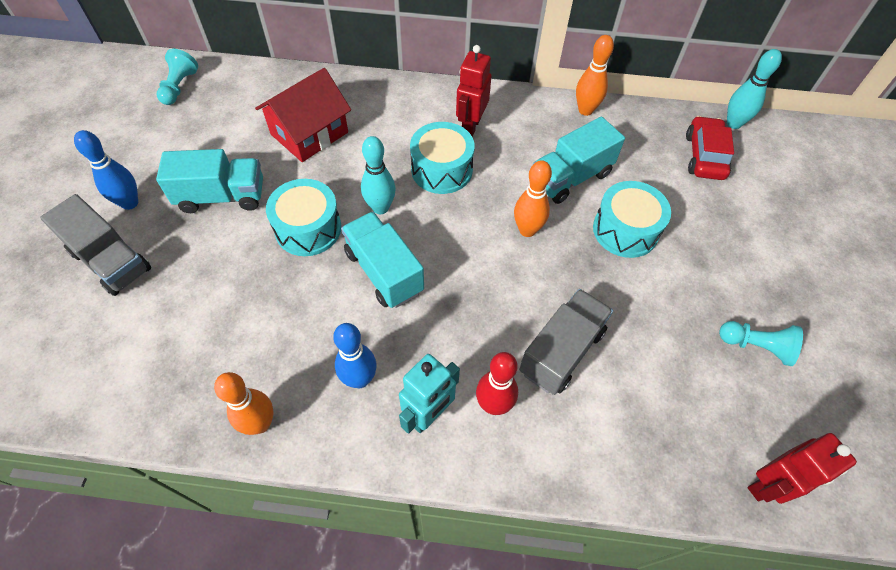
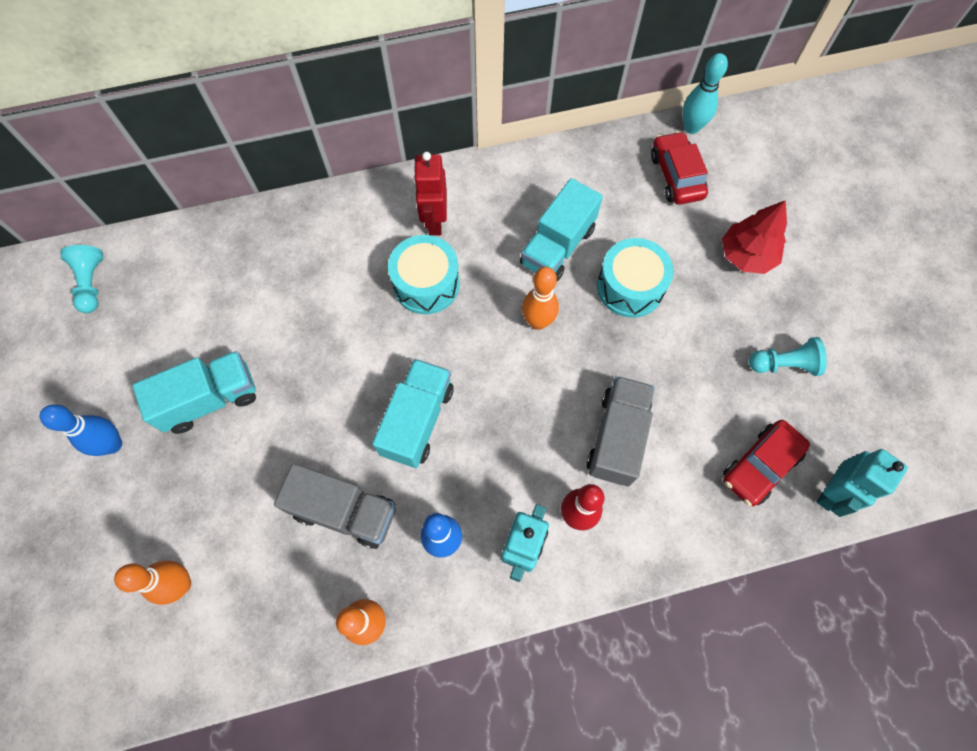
camera: 20 degrees left, 10 degrees up
grey truck [40,194,151,296] -> grey truck moved to [274,464,396,549]
red house [255,68,351,162] -> none
turquoise drum [266,179,341,256] -> none
turquoise truck [341,212,424,308] -> turquoise truck turned 75 degrees clockwise [372,359,453,468]
turquoise bowling pin [361,136,396,214] -> none
orange bowling pin [576,35,614,116] -> orange bowling pin moved to [114,560,191,605]
red robot [748,433,857,504] -> turquoise robot [816,449,908,517]
none -> red tree [722,200,787,274]
none -> red car [723,420,810,507]

